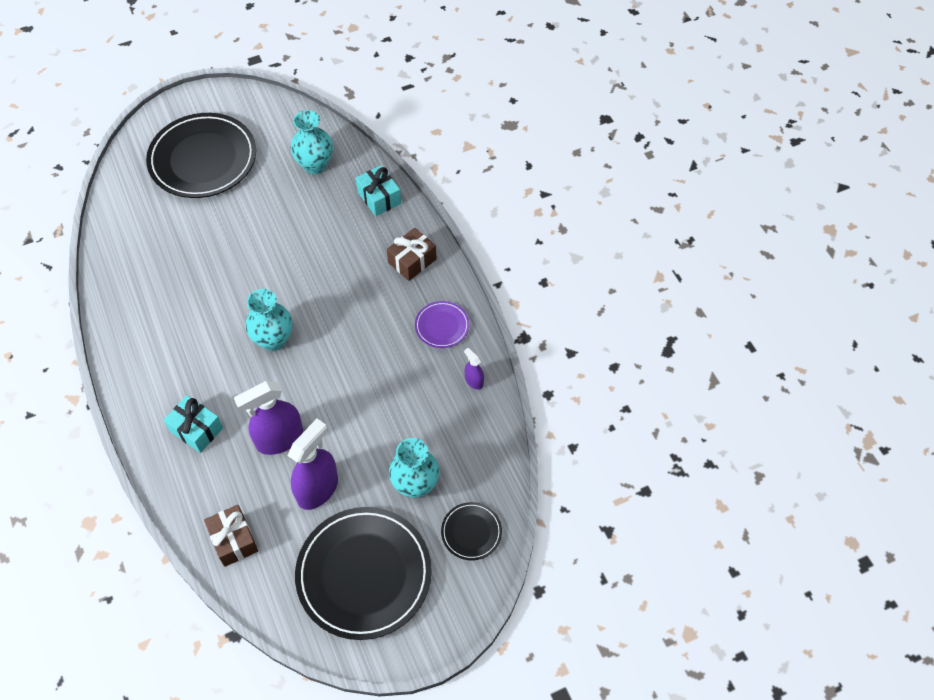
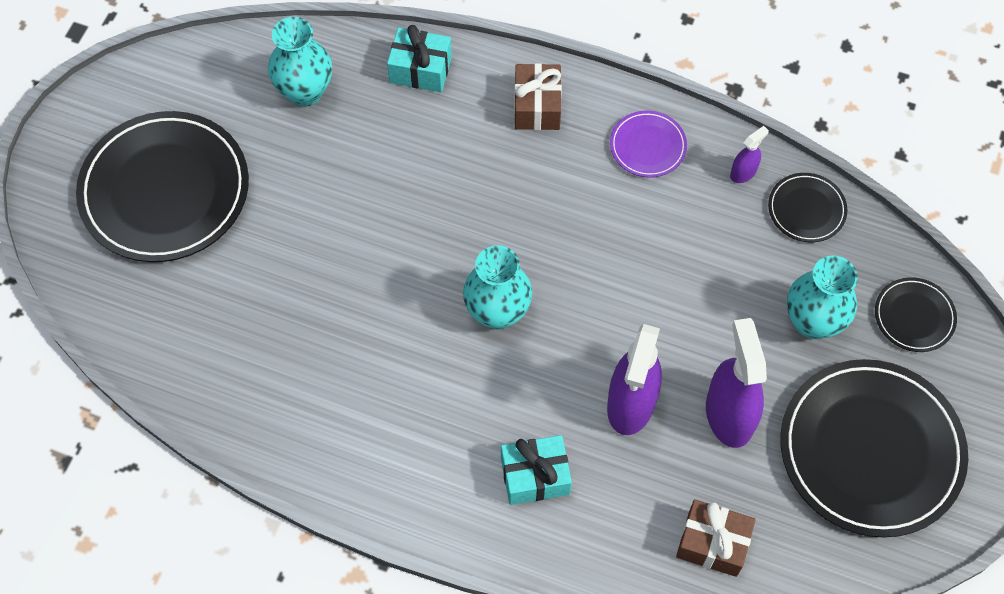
camera: 45 degrees left, 5 degrees up
purple spray bottle [464,348,484,390] -> purple spray bottle turned 135 degrees clockwise [730,126,769,183]
none -> black plate [768,173,847,242]

